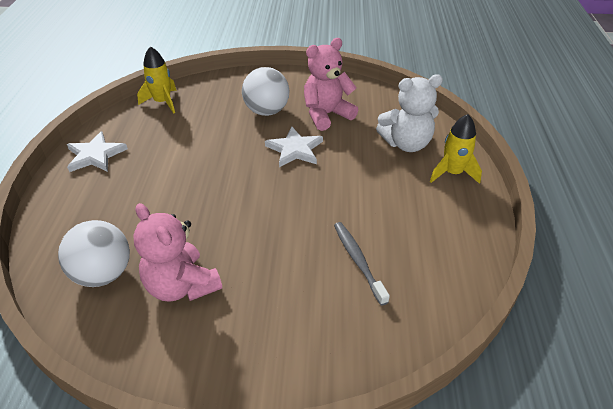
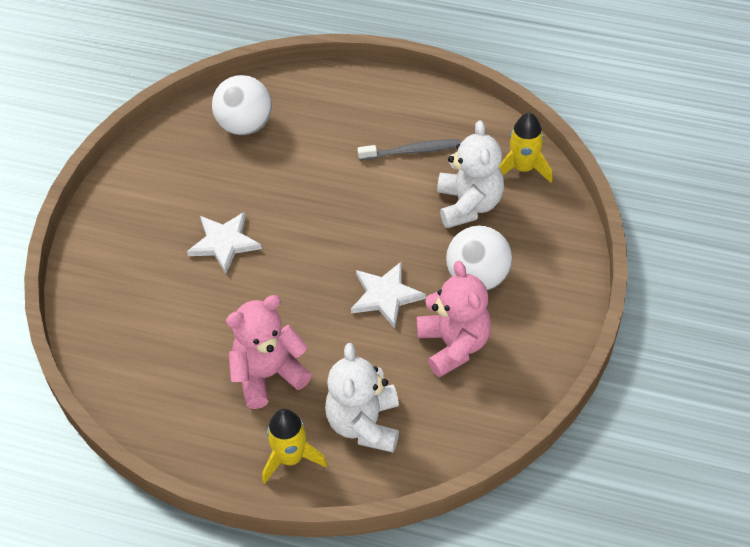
camera: 105 degrees right, 10 degrees up
white star [67,131,128,172] -> white star moved to [187,212,262,274]
pink teddy bear [134,203,222,302] -> pink teddy bear moved to [226,295,312,409]
grey toothbrush [334,222,390,306] -> grey toothbrush moved to [357,139,461,160]
none -> white teddy bear [437,120,504,228]

